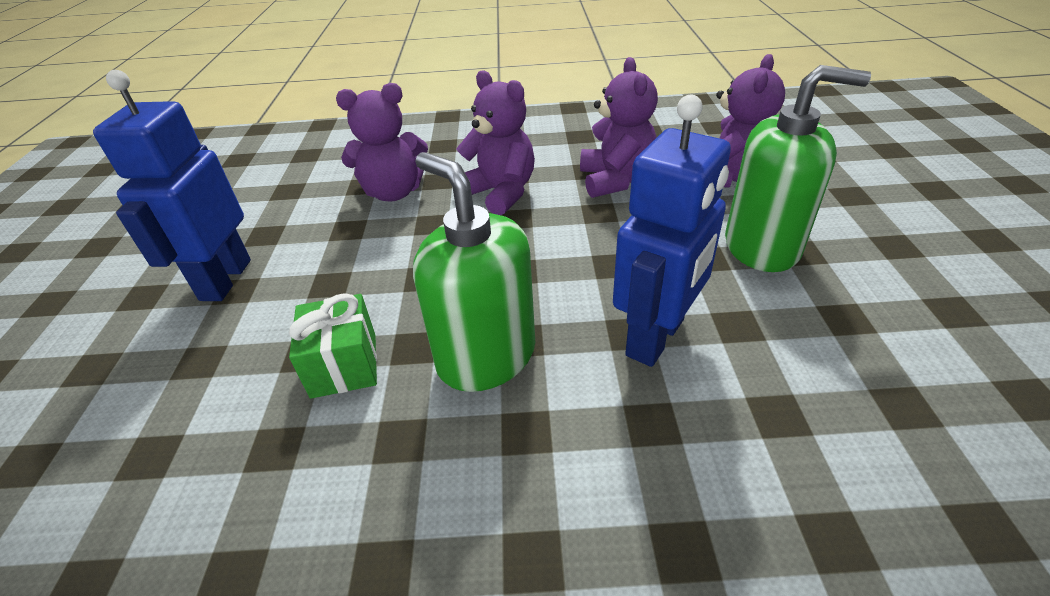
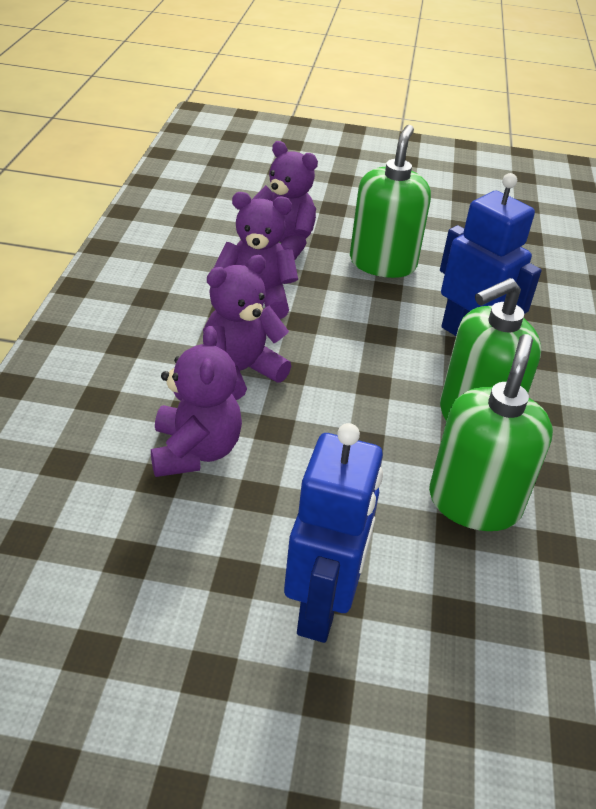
camera: 85 degrees left, 0 degrees up
blue robot [93,70,251,301] -> blue robot turned 90 degrees counterclockwise [284,423,383,643]
green gift [289,293,377,399] -> green soap dispenser [429,334,553,531]

